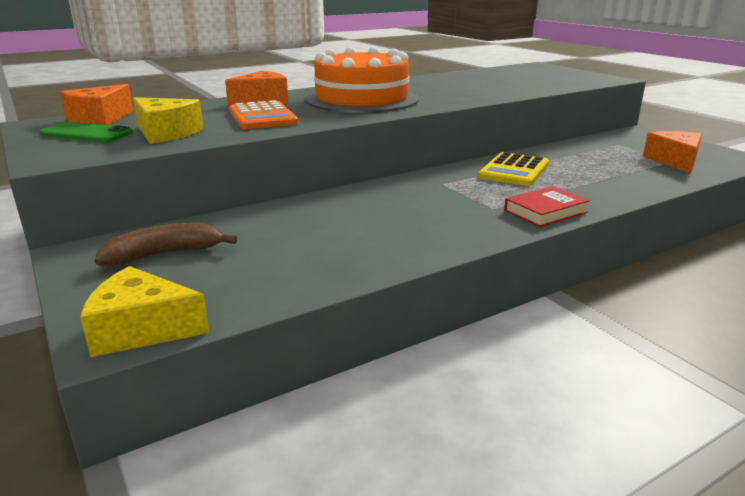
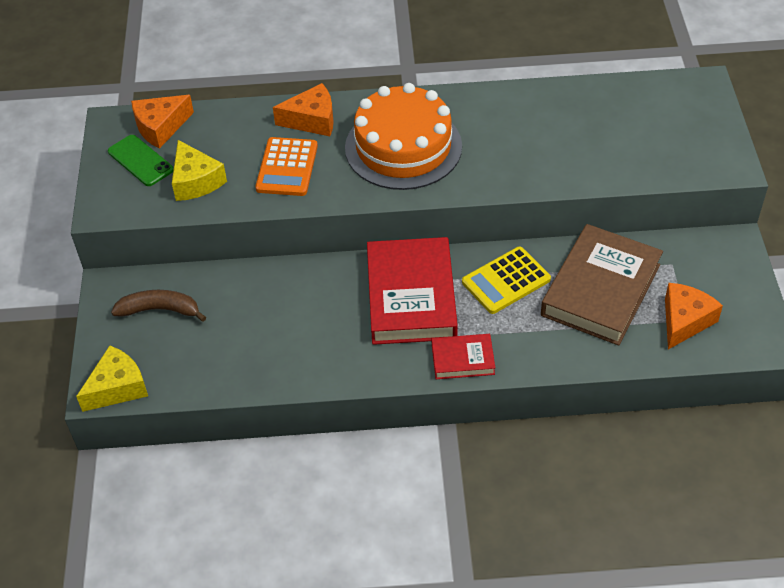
camera: 30 degrees right, 25 degrees up
yellow cheese [80,266,209,357] -> yellow cheese turned 105 degrees clockwise [76,346,148,412]
none -> red book [367,237,458,345]
none -> brown book [541,224,663,346]

